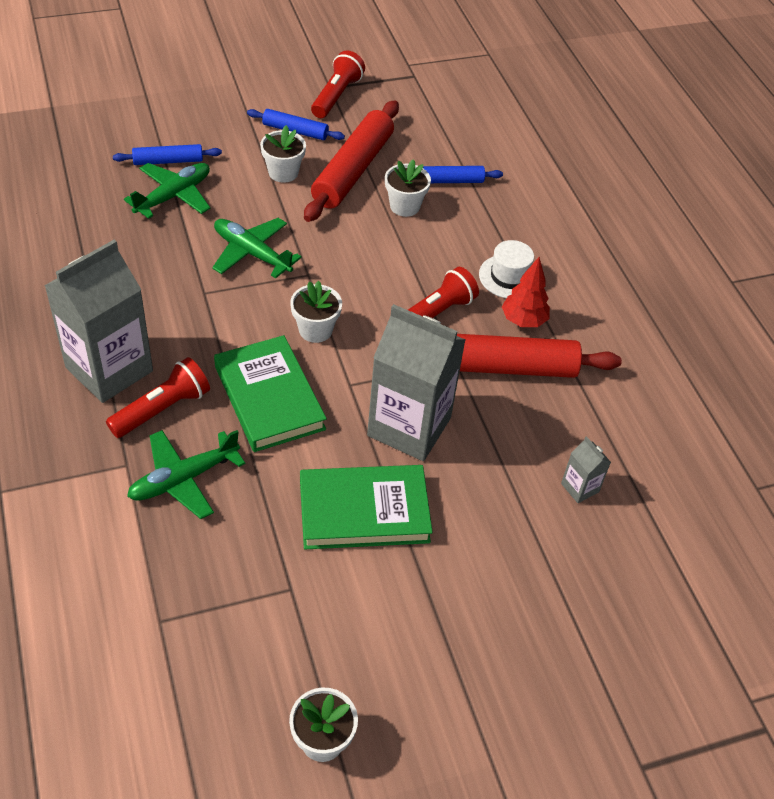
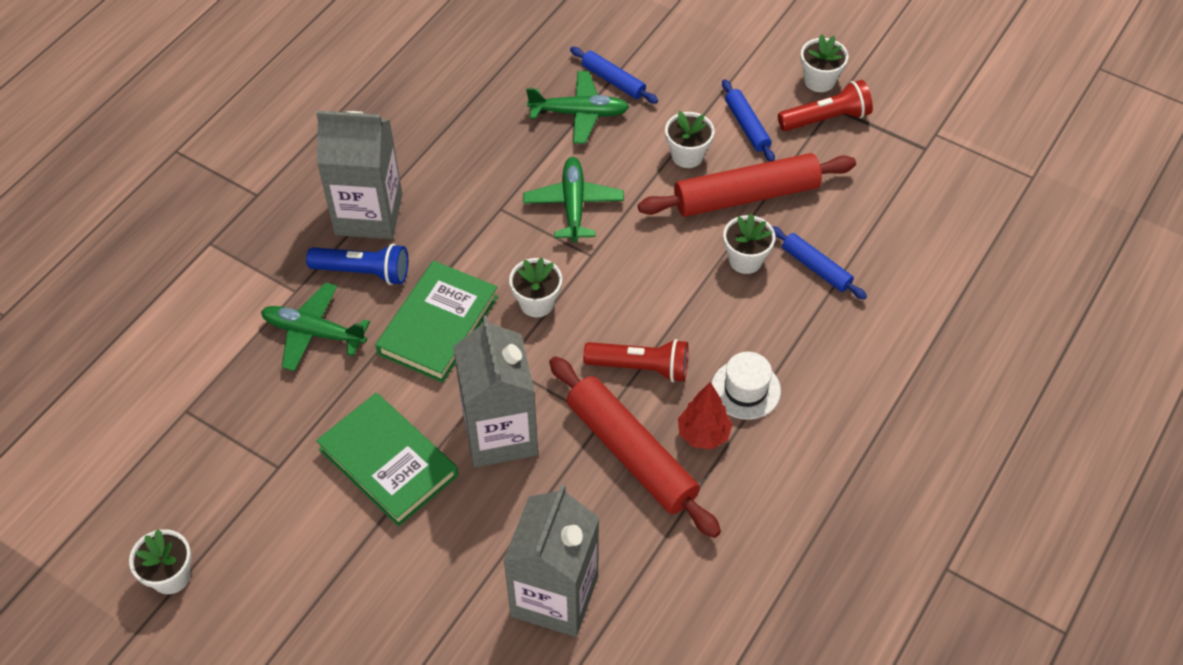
camera: 55 degrees right, 5 degrees up
red flashlight [106,357,210,438] -> blue flashlight [306,244,408,285]
grey carton [561,436,611,503] -> grey carton [503,484,599,637], size x2.35
none -> white flower pot [800,34,848,92]

